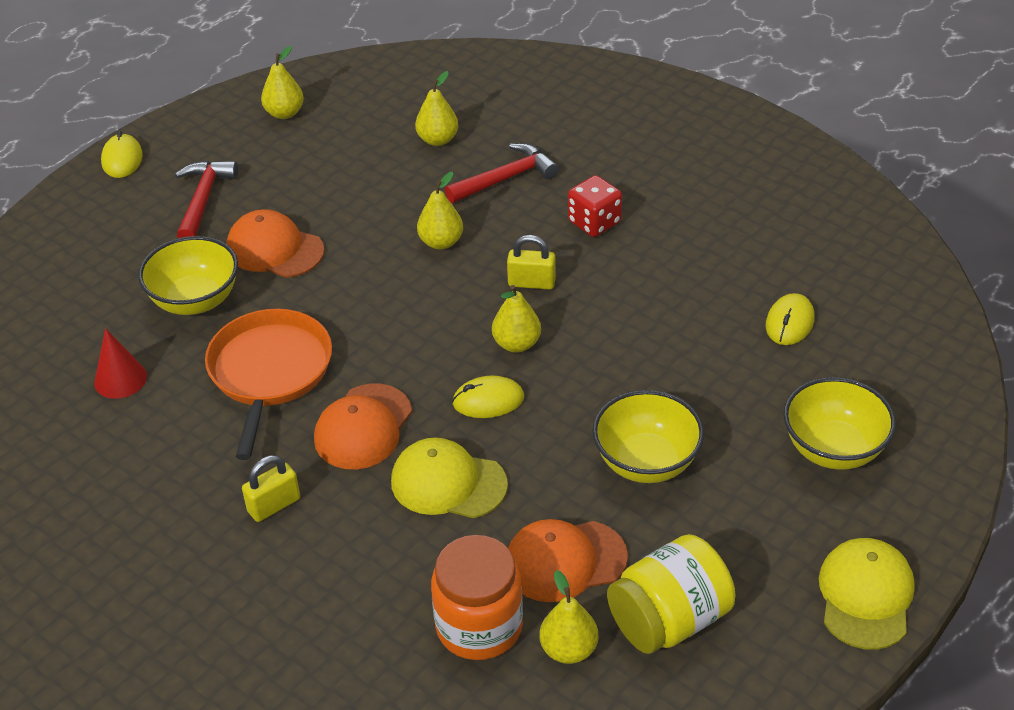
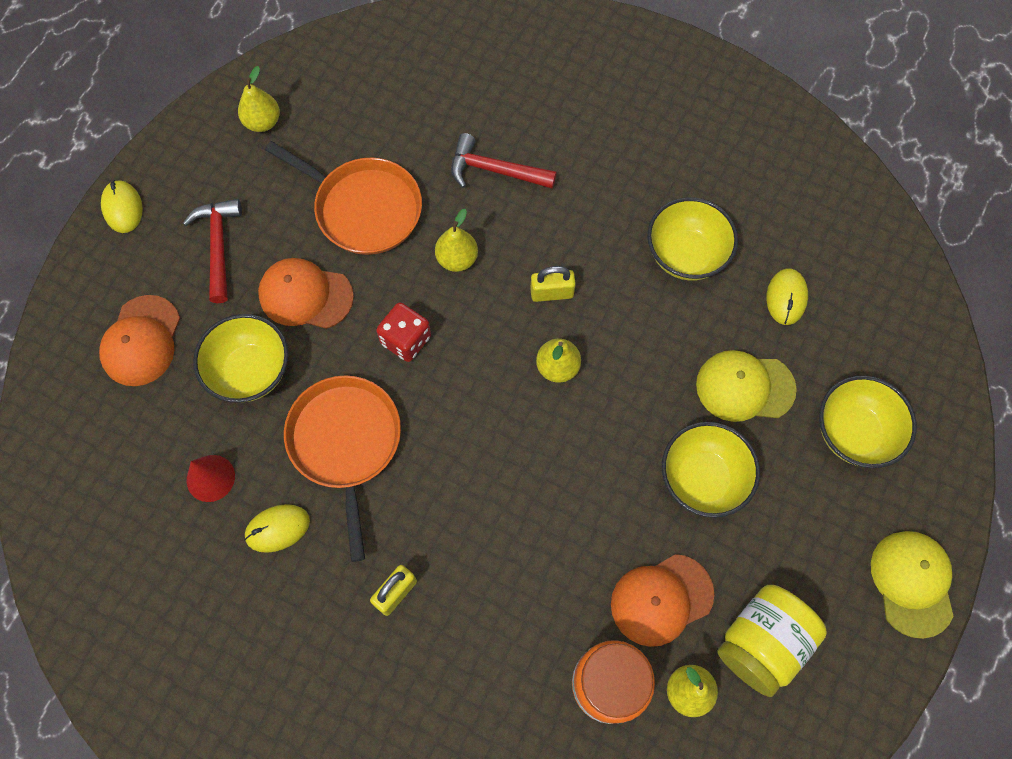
camera: 15 degrees left, 25 degrees up
orange cap [314,384,412,469] -> orange cap moved to [99,295,180,386]
yellow cap [391,438,508,518] -> yellow cap moved to [696,350,797,422]
yellow pear [415,71,458,146] -> none
red hammer [445,143,559,203] -> red hammer turned 120 degrees counterclockwise [451,133,557,189]
yellow mouse [452,376,524,418] -> yellow mouse moved to [244,504,310,553]
red dice [568,175,622,237] -> red dice moved to [376,302,431,362]
none -> orange pan [265,141,422,255]
none -> yellow bowl [647,197,738,281]

